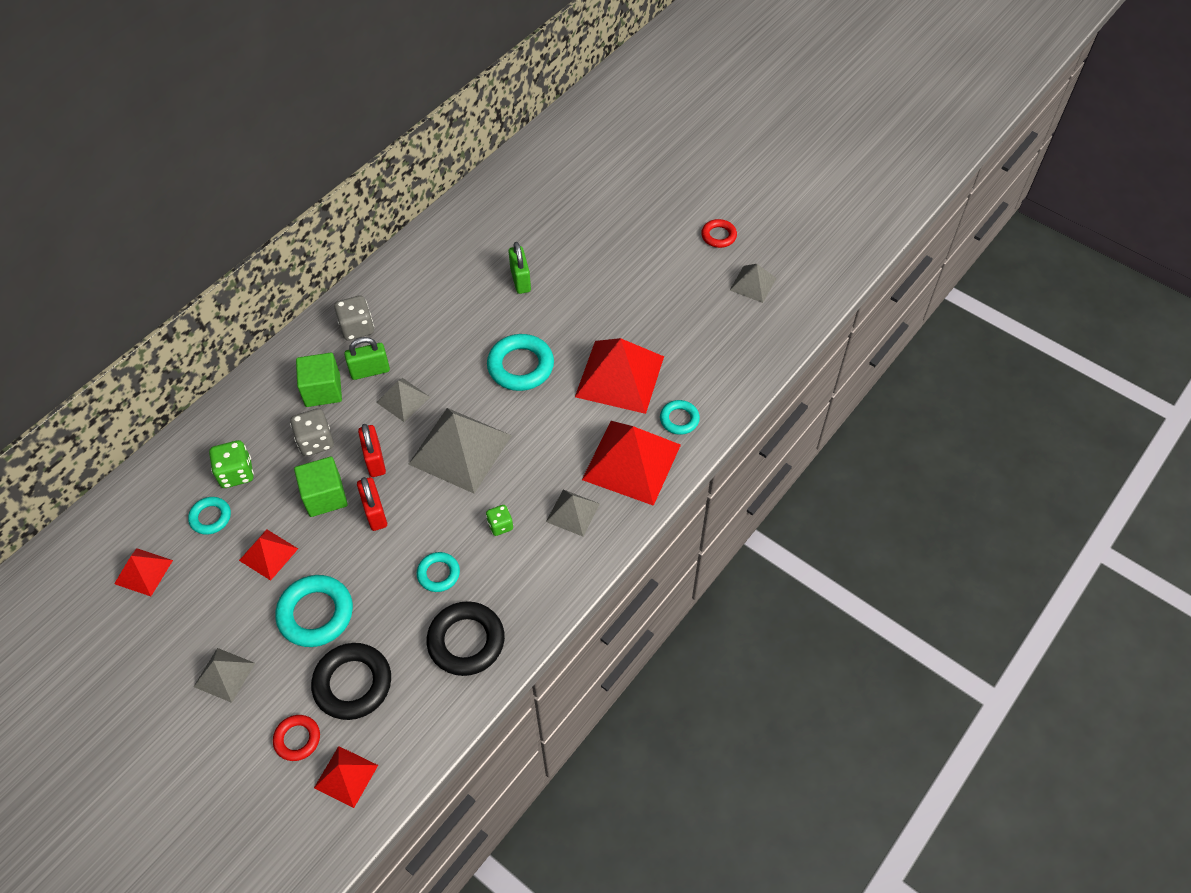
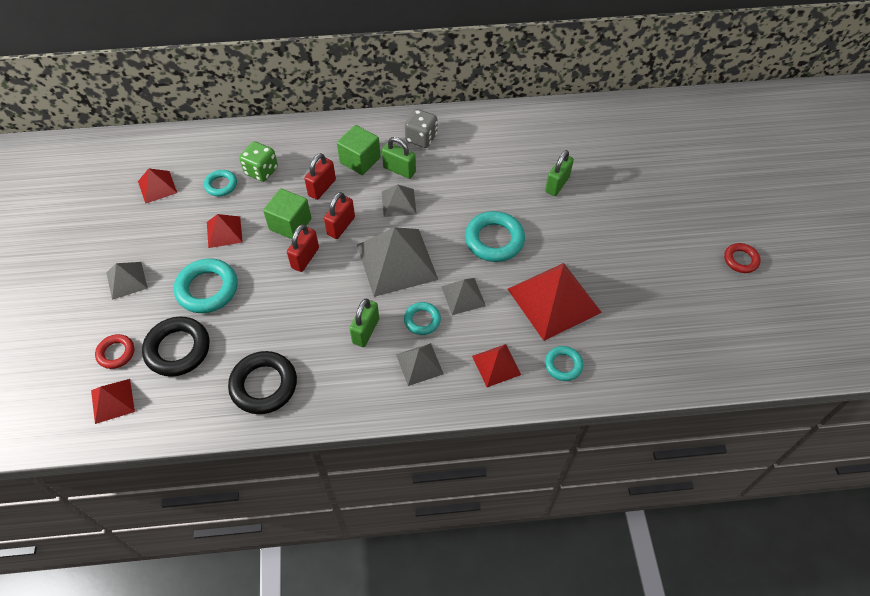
camera: 45 degrees right, 0 degrees up
grey dice [290,408,334,456] -> red padlock [304,153,336,200]
turquoise ring [417,552,460,592] -> turquoise ring moved to [404,302,441,335]
green dice [486,505,513,536] -> green padlock [349,299,379,347]
red pyramid [582,421,681,506] -> red pyramid [472,344,521,387], size x0.52
grey pyramid [730,264,776,303] -> grey pyramid moved to [441,278,486,315]

